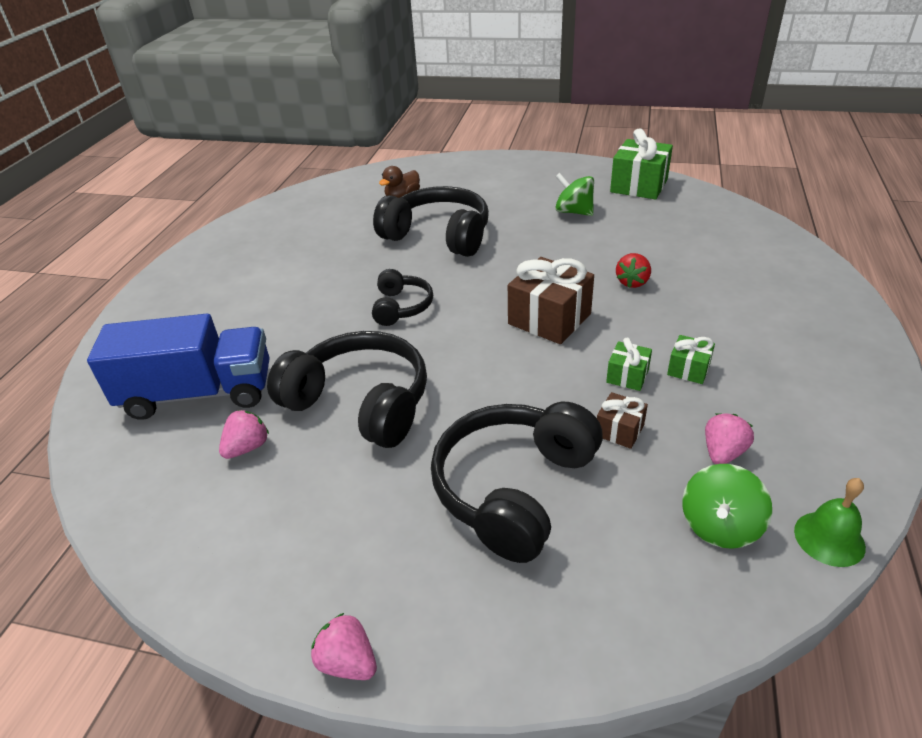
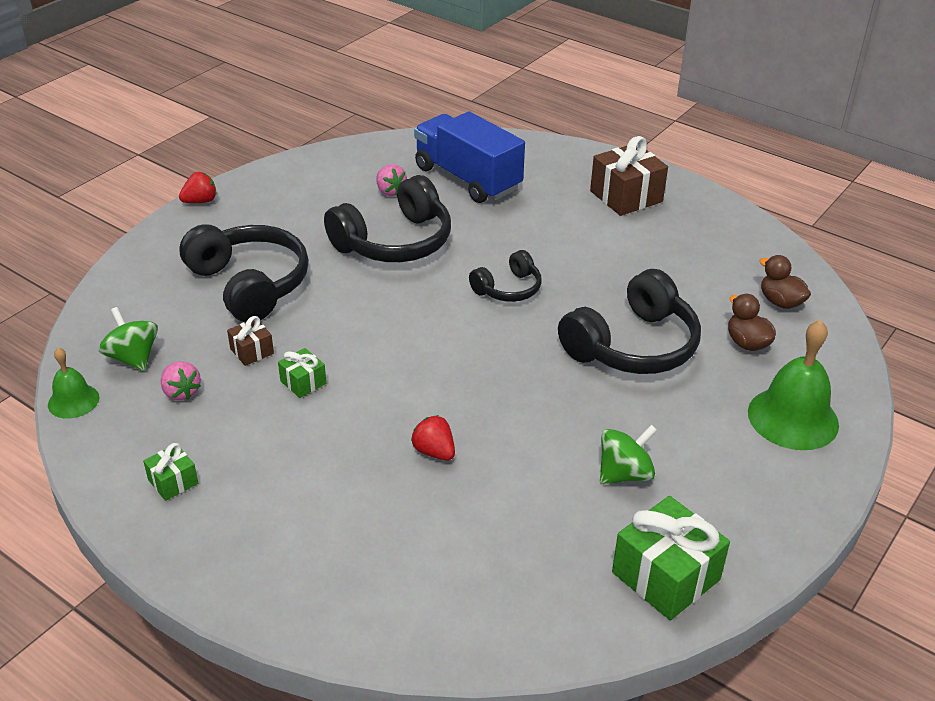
camera: 110 degrees right, 0 degrees up
blue truck [87,314,270,420] -> blue truck turned 120 degrees clockwise [414,111,525,203]
pink strawberry [311,613,377,680] -> red strawberry [179,172,216,203]
black headphones [372,269,433,326] -> black headphones turned 60 degrees counterclockwise [469,250,542,302]
brown gift [508,257,594,344] -> brown gift moved to [590,136,668,216]
green gift [667,335,715,384] -> green gift moved to [143,443,198,501]
none -> green bell [748,320,839,450]
none -> brown duck [759,255,811,309]

